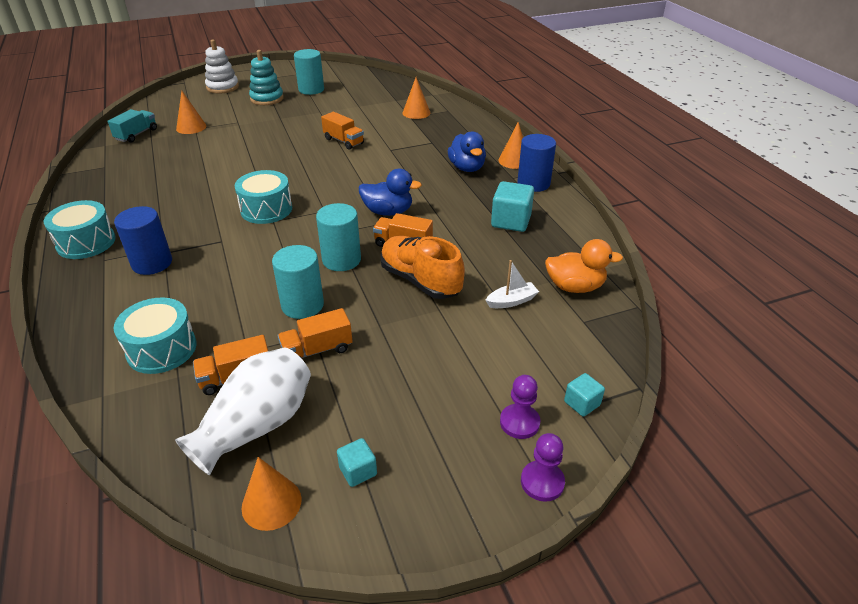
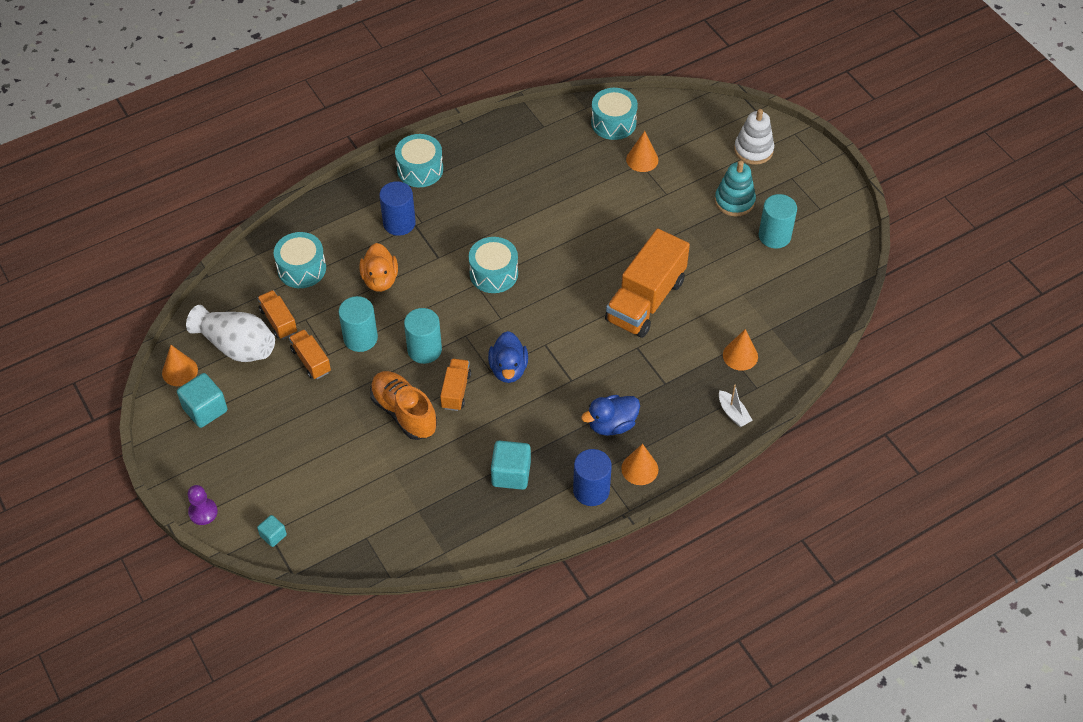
camera: 80 degrees right, 15 degrees up
turquoise truck [108,109,157,143] -> turquoise drum [591,88,638,140]
orange truck [321,112,364,150] -> orange truck [605,228,690,338], size x2.01
turquoise cube [337,438,377,487] -> turquoise cube [177,373,228,428], size x1.80
orange shoe [380,236,465,299] -> orange shoe turned 75 degrees counterclockwise [370,371,437,440]
white boat [485,260,539,308] -> white boat moved to [719,385,753,427]
purple pawn [500,375,540,439] -> none
orange duck [545,239,623,293] -> orange duck moved to [360,243,398,292]

